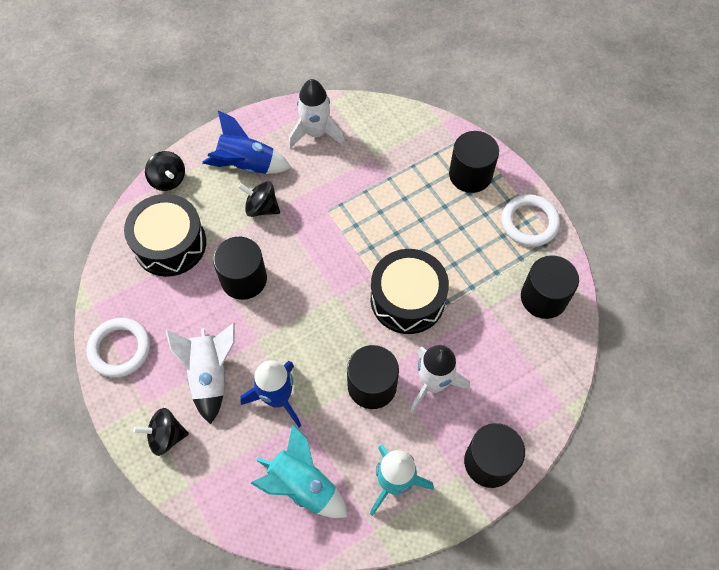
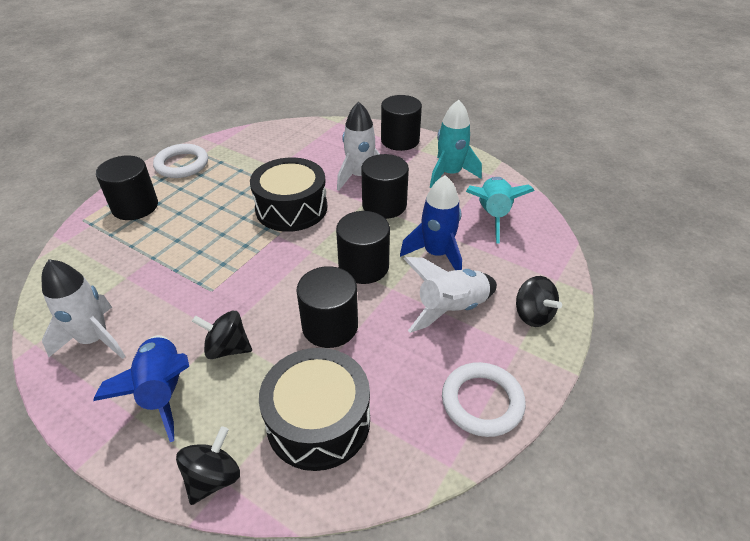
camera: 115 degrees left, 20 degrees down
black spinning top [238,181,280,217] -> black spinning top turned 105 degrees clockwise [192,311,252,359]
black cylinder [521,255,579,319] -> black cylinder moved to [336,211,390,284]

